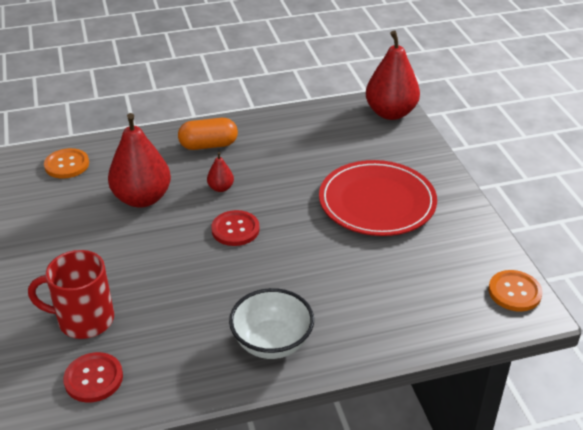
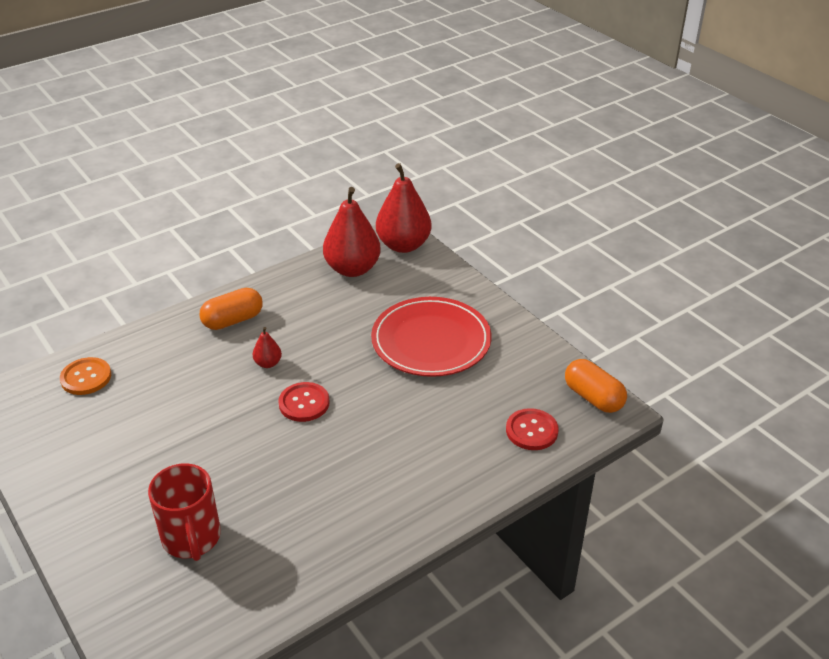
camera: 20 degrees left, 0 degrees up
red mug [28,250,114,339] -> red mug turned 90 degrees counterclockwise [148,463,221,561]
red button [63,352,123,403] -> red button moved to [506,408,559,450]
red pear [108,113,171,208] -> red pear moved to [323,187,381,277]
white bowl [229,288,314,359] -> none
orange button [488,270,543,312] -> orange capsule [565,359,627,413]

